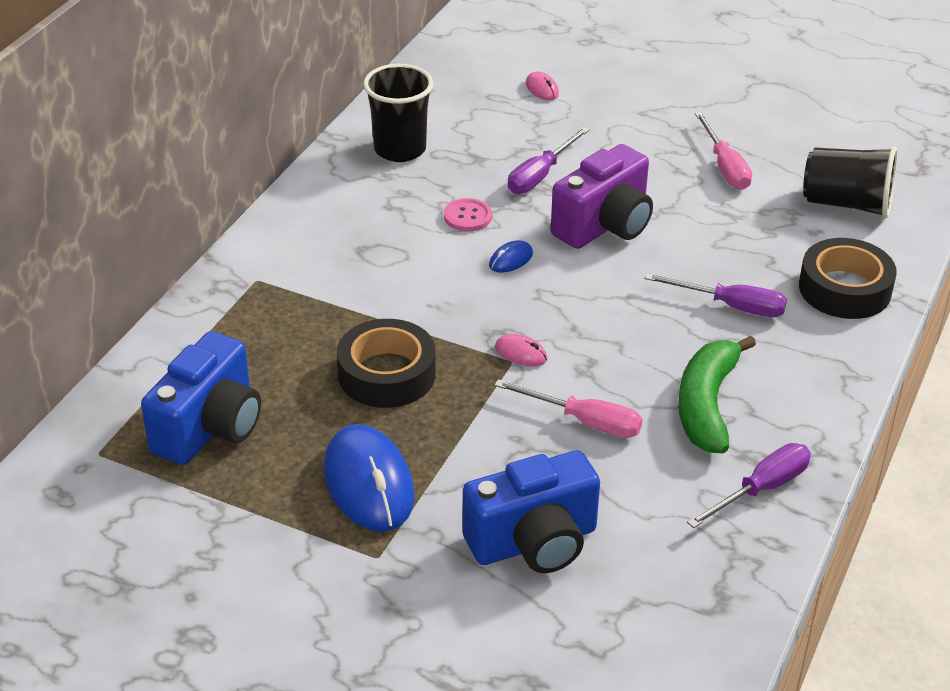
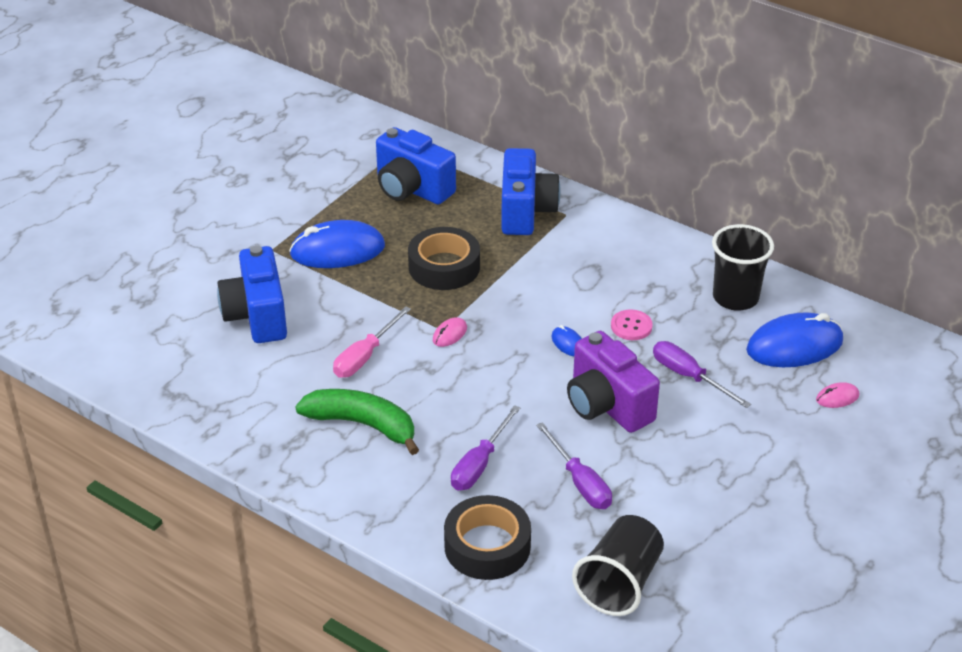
camera: 100 degrees right, 0 degrees up
purple screwdriver [687,443,811,528] -> purple screwdriver moved to [536,422,612,509]
pink screwdriver [695,112,752,190] -> none
none -> blue camera [501,148,561,235]
none -> blue mouse [746,312,843,367]

